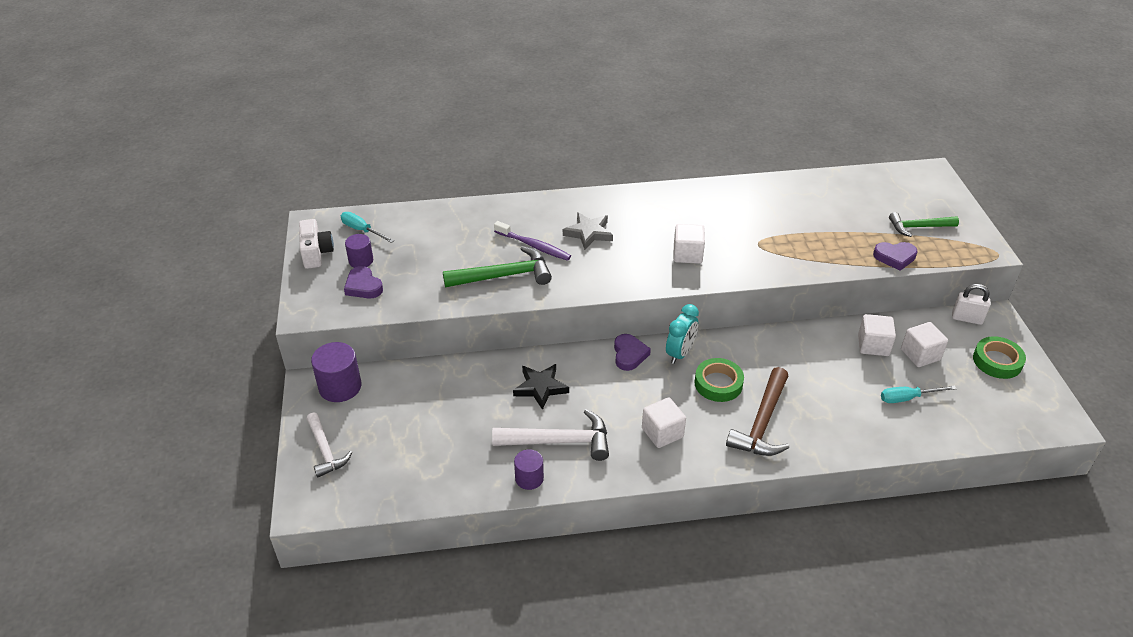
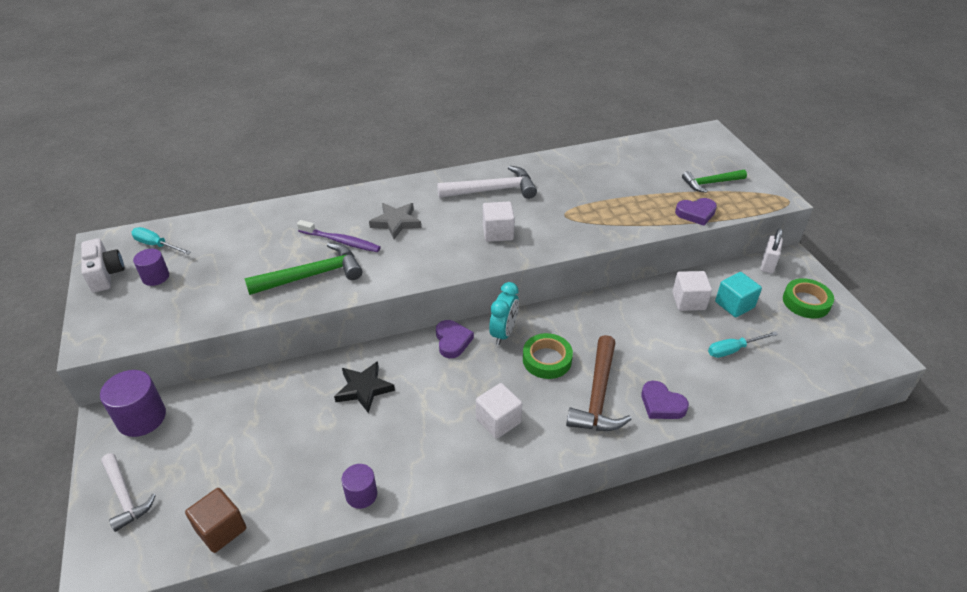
camera: 10 degrees left, 0 degrees up
purple heart [344,266,383,299] -> purple heart moved to [641,381,689,419]
white hammer [492,409,609,461] -> white hammer moved to [437,165,537,199]
white cube [901,322,948,367] -> turquoise cube [715,272,762,317]
white padlock [952,284,990,325] -> white padlock turned 75 degrees counterclockwise [761,228,783,274]
none -> brown cube [185,488,246,553]

